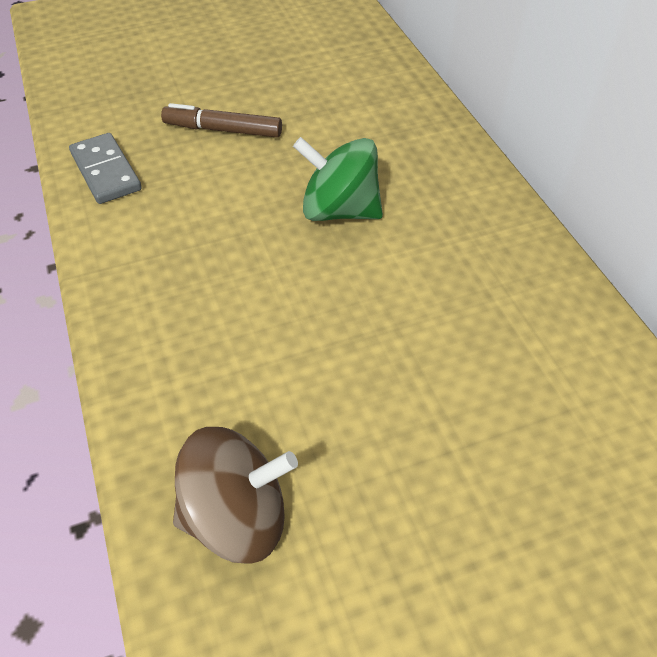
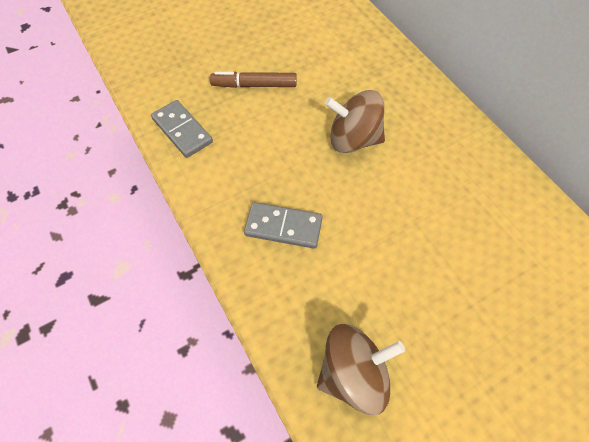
camera: 10 degrees left, 10 degrees up
green spinning top [293,137,383,221] -> brown spinning top [325,90,385,153]
none -> grey domino [244,202,323,249]

